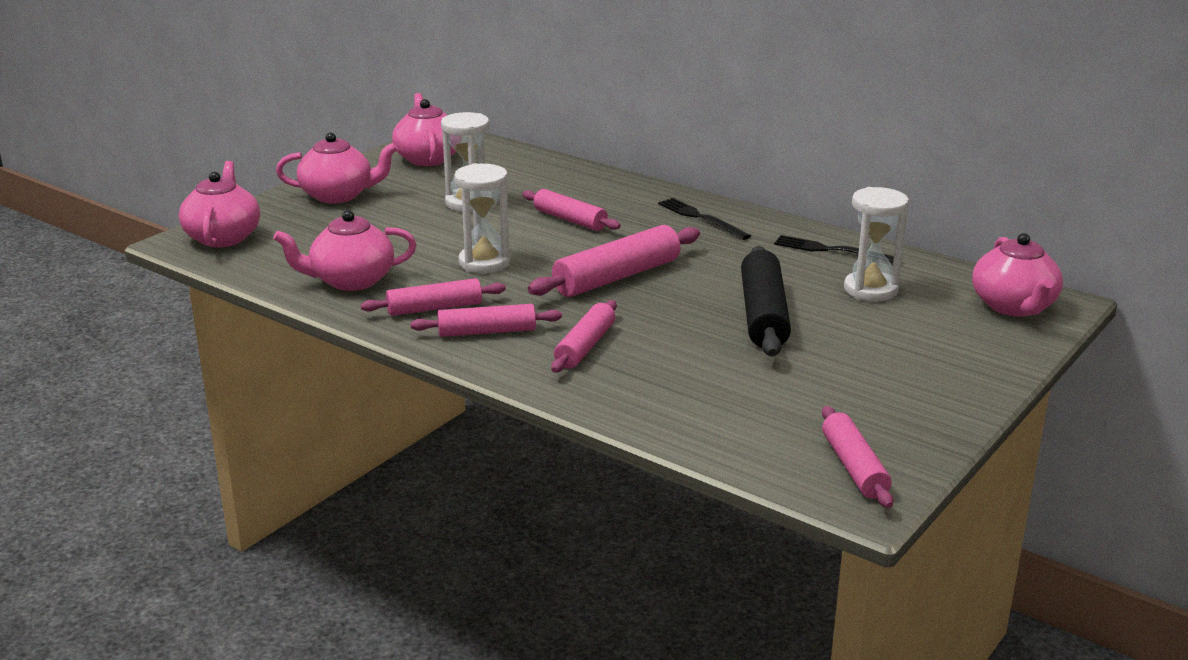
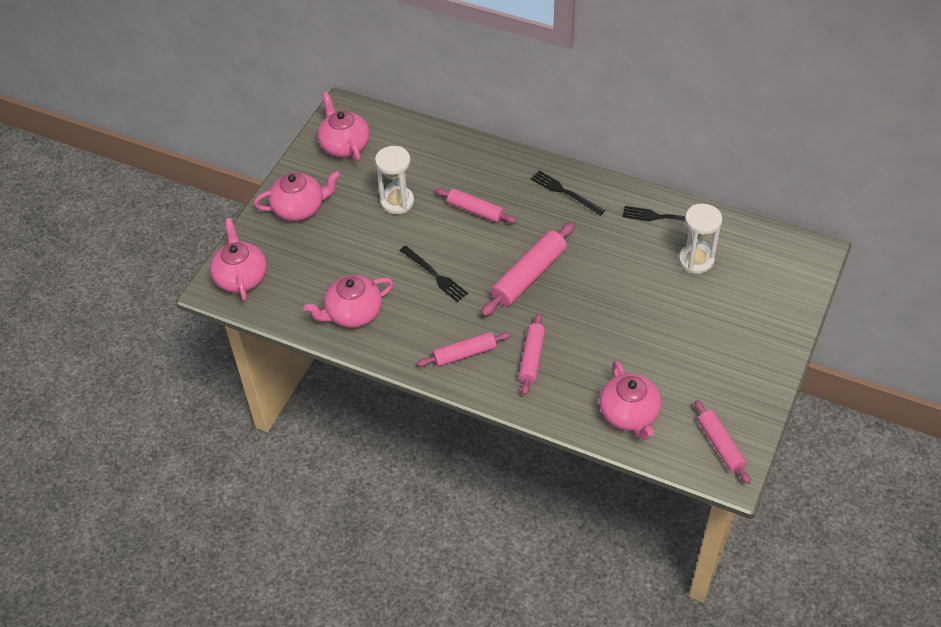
camera: 10 degrees left, 25 degrees up
pink rolling pin [361,278,506,316] -> none
white hourglass [454,163,510,273] -> black fork [400,246,468,302]
black rolling pin [741,246,791,357] -> none
pink teapot [972,233,1063,317] -> pink teapot moved to [599,360,661,440]

